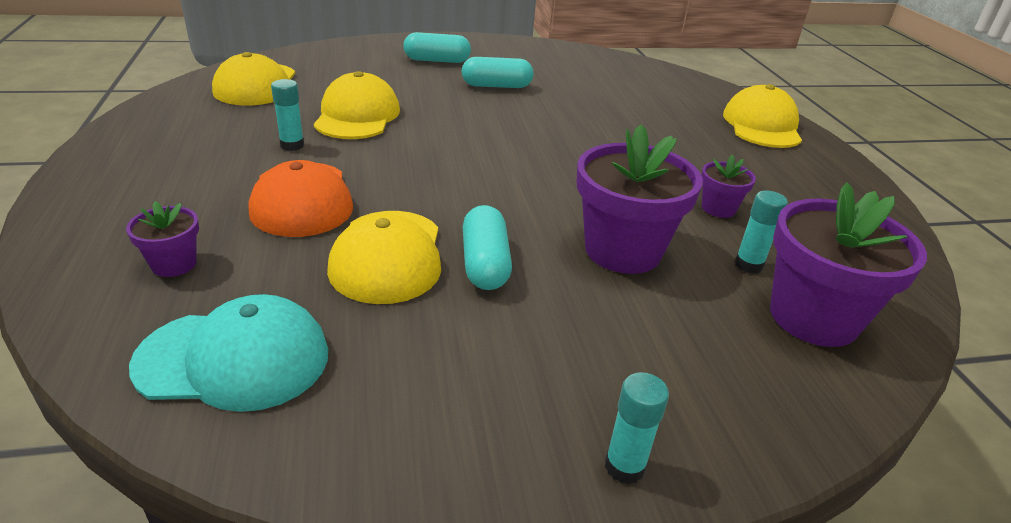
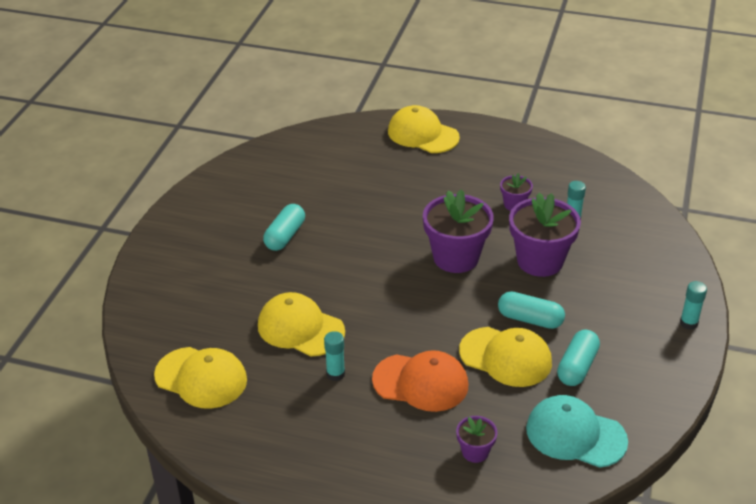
camera: 60 degrees left, 5 degrees up
turquoise cap [129,294,328,412] -> turquoise cap turned 90 degrees counterclockwise [526,395,628,468]
turquoise capsule [403,32,471,63] -> turquoise capsule moved to [557,330,600,386]
purple flower pot [770,182,927,347] -> purple flower pot moved to [423,189,494,273]

